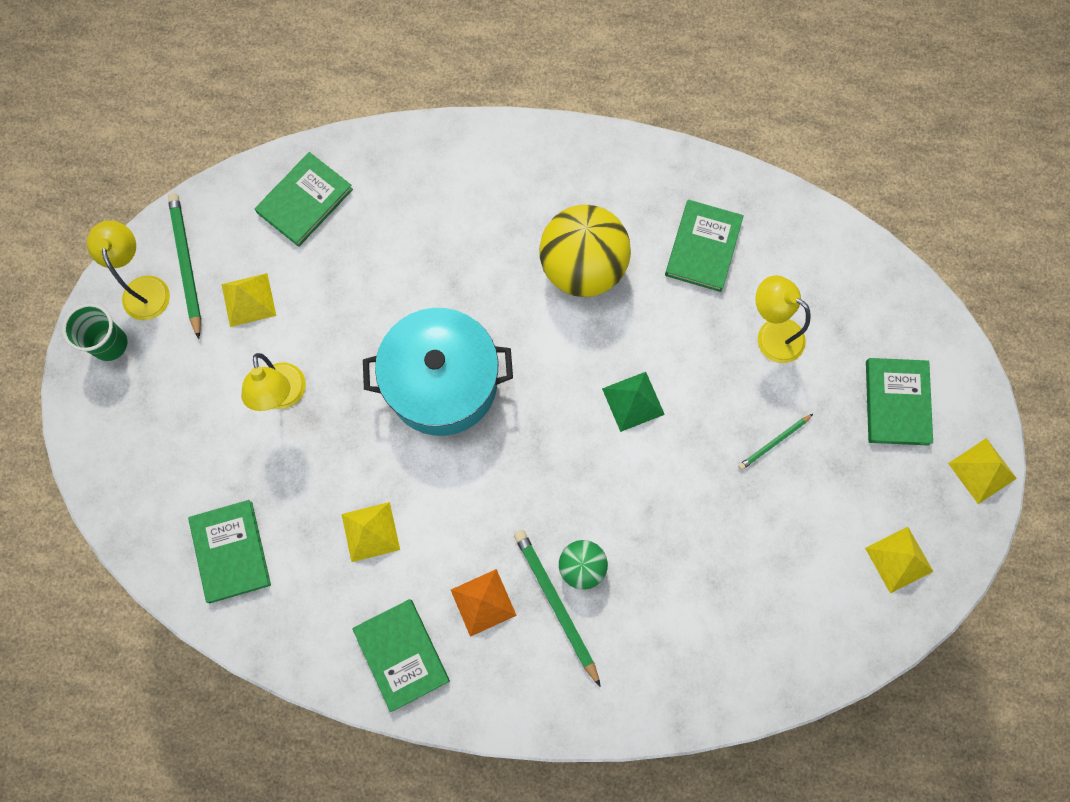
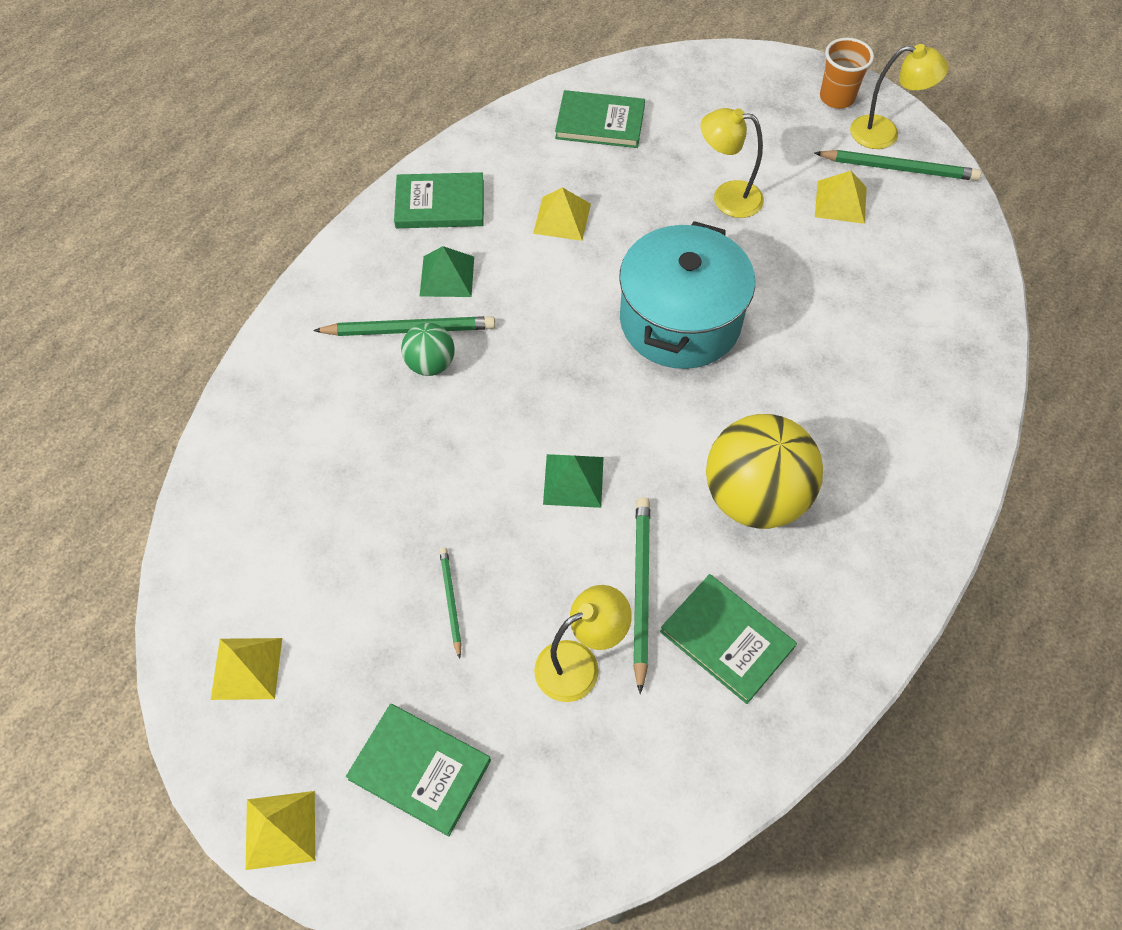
camera: 115 degrees right, 15 degrees down
green cup [62,303,127,361] -> orange cup [820,38,874,109]
green book [255,152,353,247] -> none
orange pyramid [451,569,517,637] -> green pyramid [420,246,474,297]
none -> green pencil [633,497,650,694]

